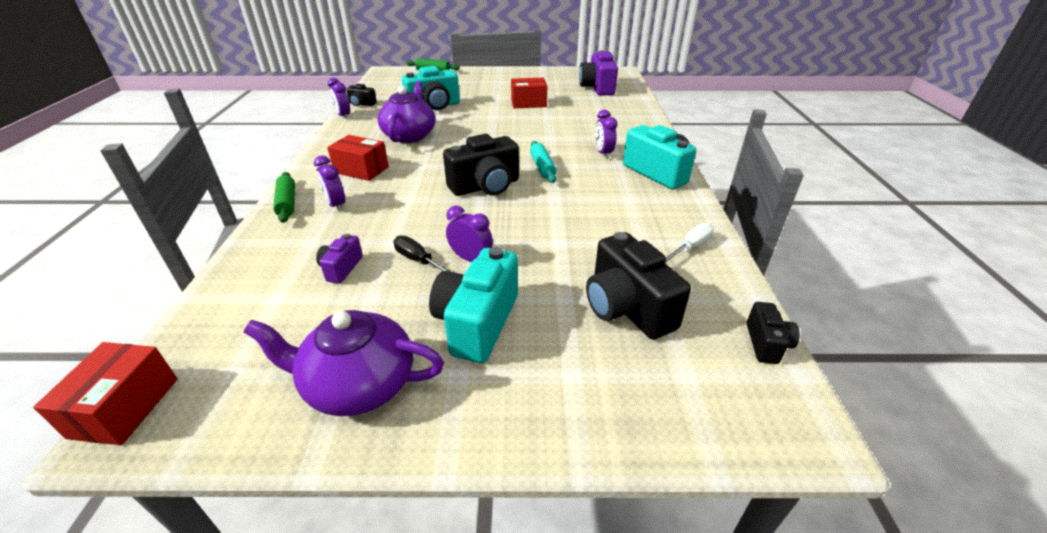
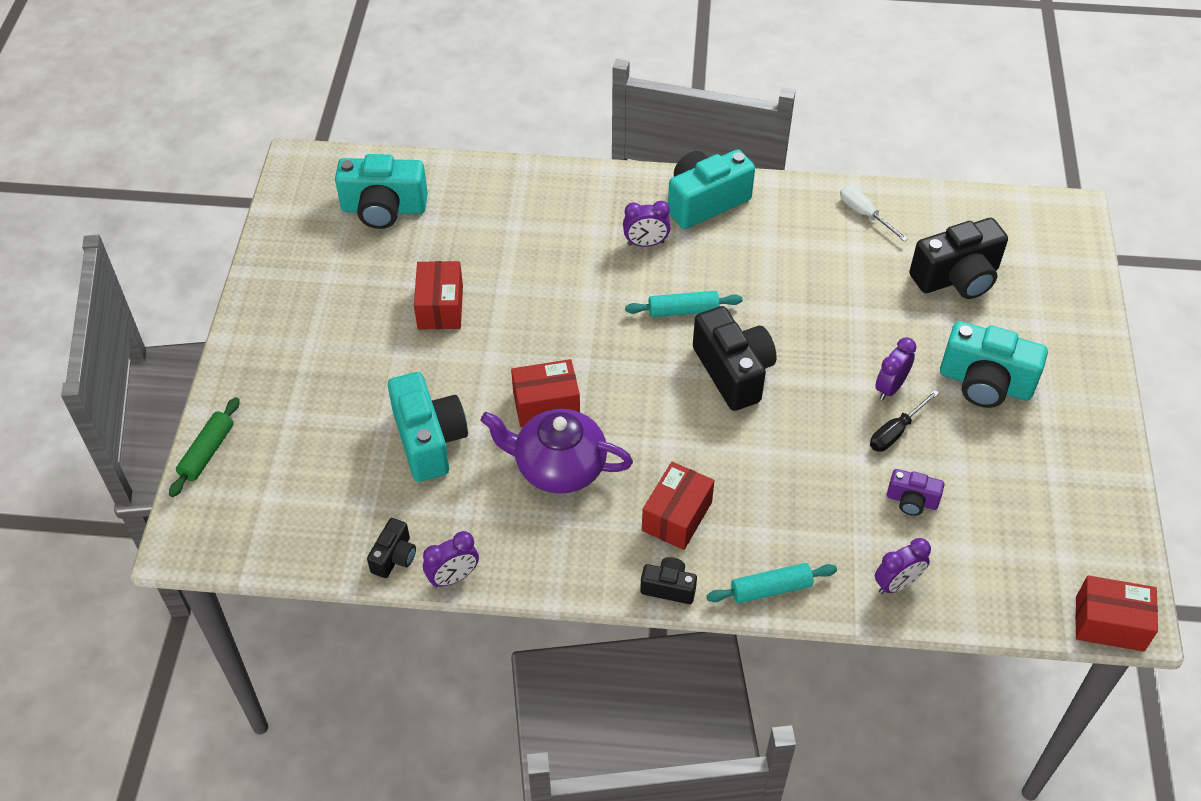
camera: 85 degrees left, 15 degrees up
purple teapot [244,310,444,416] -> none
green rolling pin [273,172,295,223] -> turquoise rolling pin [707,563,837,603]
purple clock [314,155,345,212] -> purple clock moved to [875,538,931,594]
purple camera [579,50,618,95] -> turquoise camera [335,154,428,229]
black camera [747,302,800,364] -> black camera moved to [640,557,697,604]
none -> red box [511,359,580,427]

